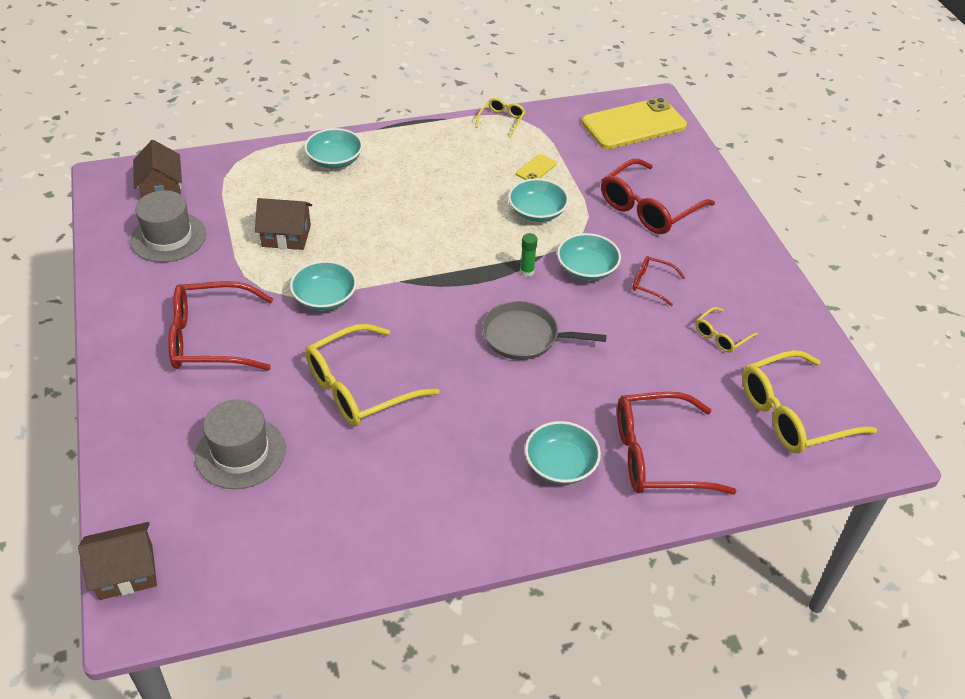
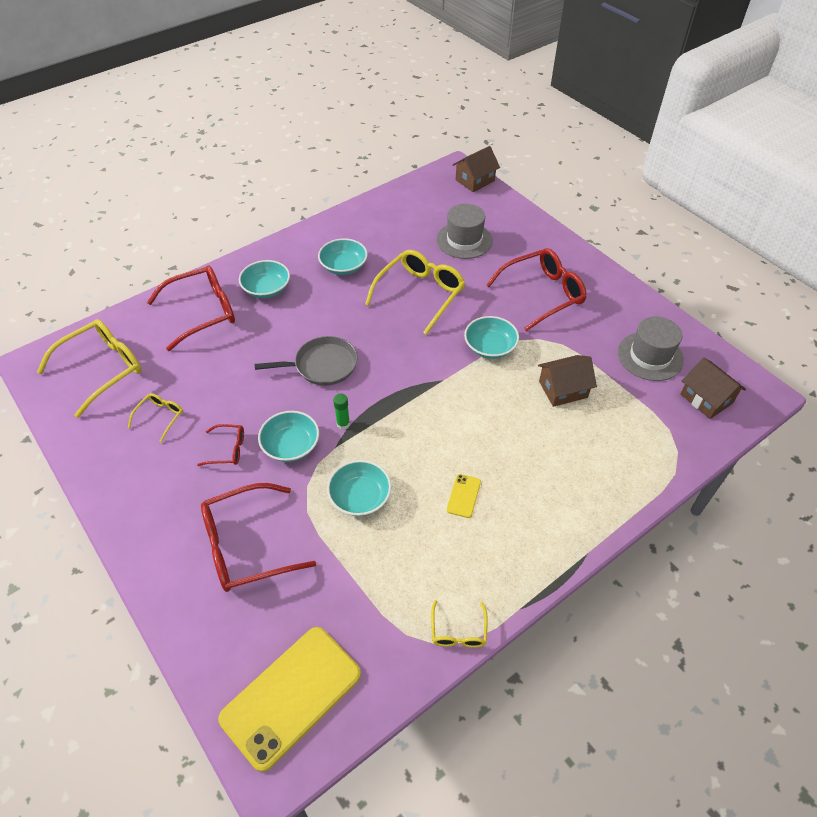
camera: 160 degrees right, 5 degrees up
turquoise bowl [304,128,363,169] -> turquoise bowl moved to [318,238,368,275]
yellow phone [516,154,557,180] -> yellow phone moved to [447,474,481,518]
red glasses [601,159,715,234] -> red glasses turned 135 degrees counterclockwise [201,483,316,592]

